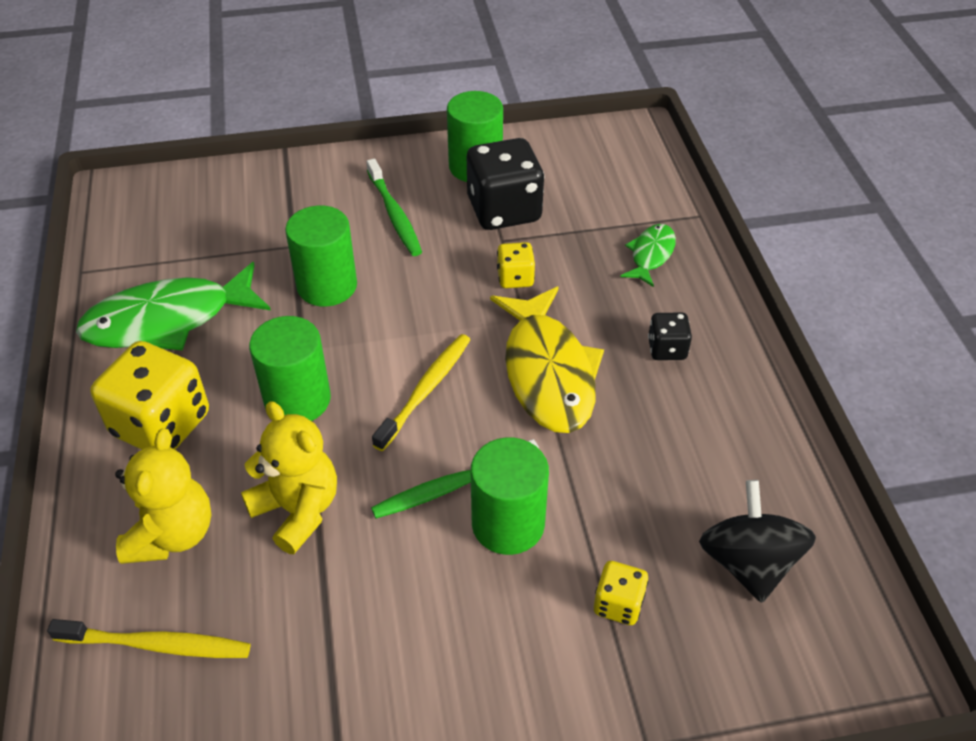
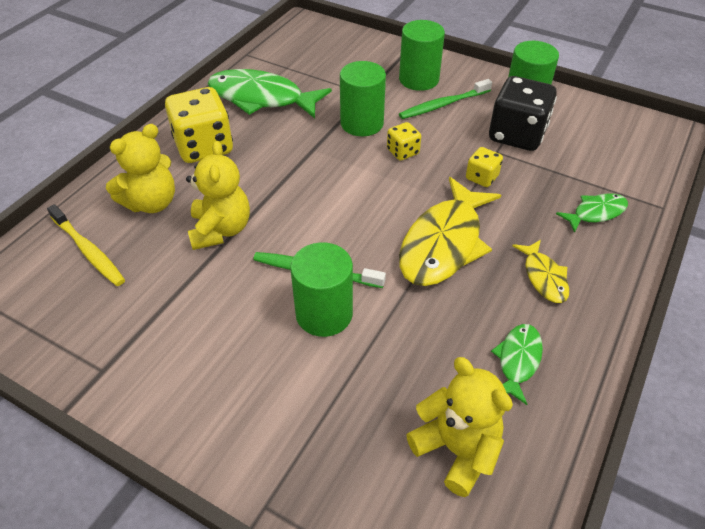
camera: 40 degrees right, 0 degrees up
green cylinder [249,316,331,421] -> green cylinder moved to [399,20,445,91]
green toothbrush [366,159,422,256] -> green toothbrush turned 45 degrees clockwise [399,79,492,119]
yellow toothbrush [372,334,471,451] -> none
yellow dice [594,561,648,625] -> yellow dice moved to [387,122,421,161]
black dice [648,312,692,360] -> yellow fish [512,240,569,303]
black spinning top [699,480,816,603] -> yellow teddy bear [406,357,513,497]
none -> green fish [491,324,543,405]

